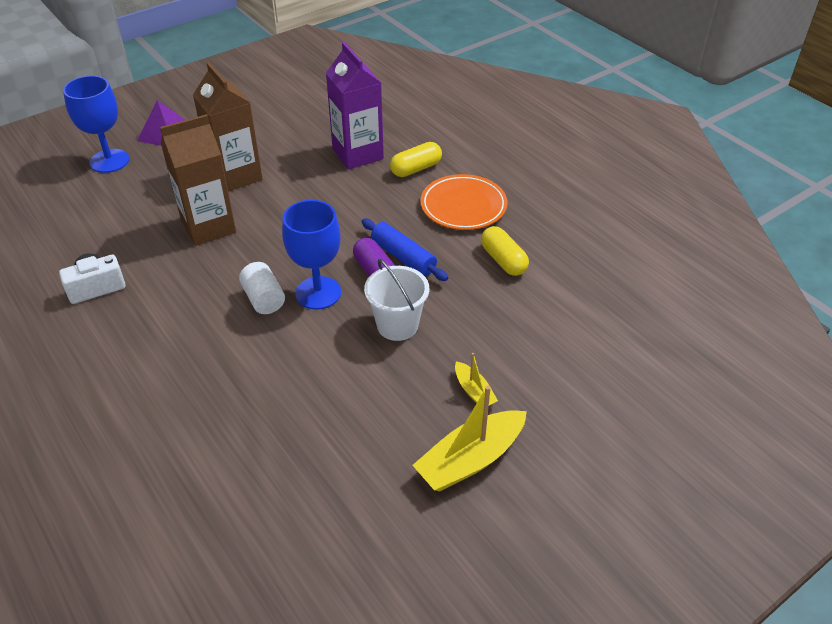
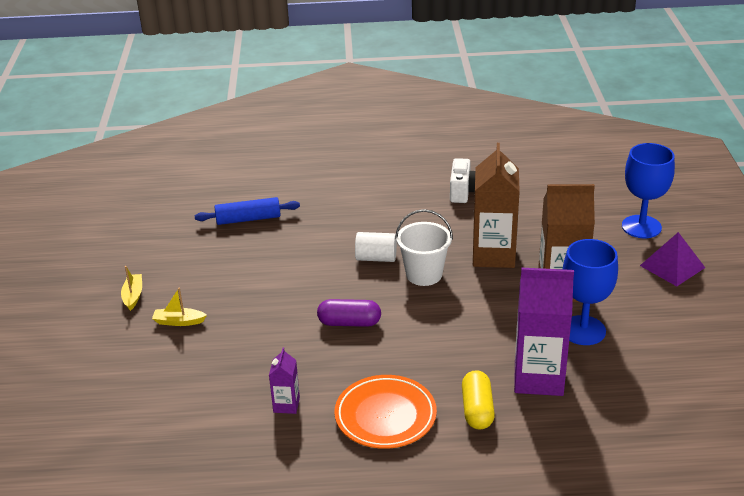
camera: 125 degrees right, 10 degrees down
blue goblet [282,200,341,310] -> blue goblet moved to [563,239,618,345]
blue rolling pin [362,219,448,281] -> blue rolling pin moved to [195,197,300,225]
white bucket [364,259,429,341] -> white bucket moved to [395,209,453,286]
yellow boat [412,385,527,491] -> yellow boat [121,266,142,311], size x0.52
yellow capsule [481,226,529,276] -> purple carton [269,348,300,414]

